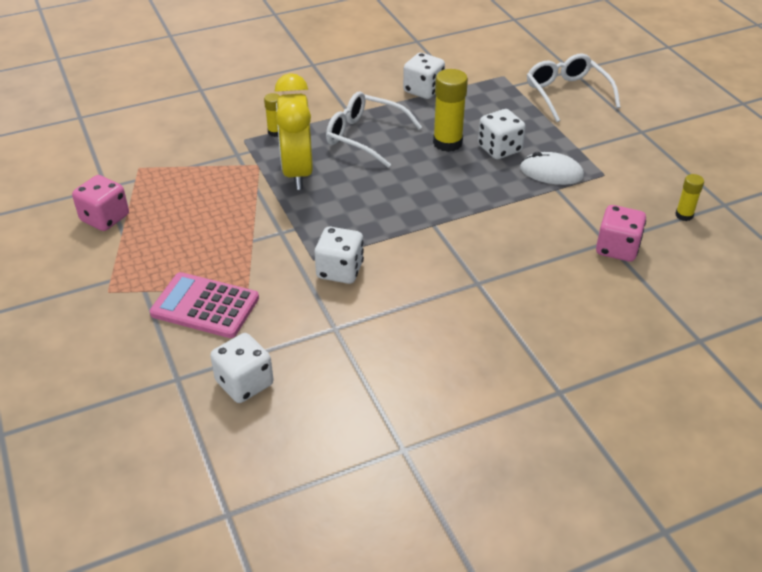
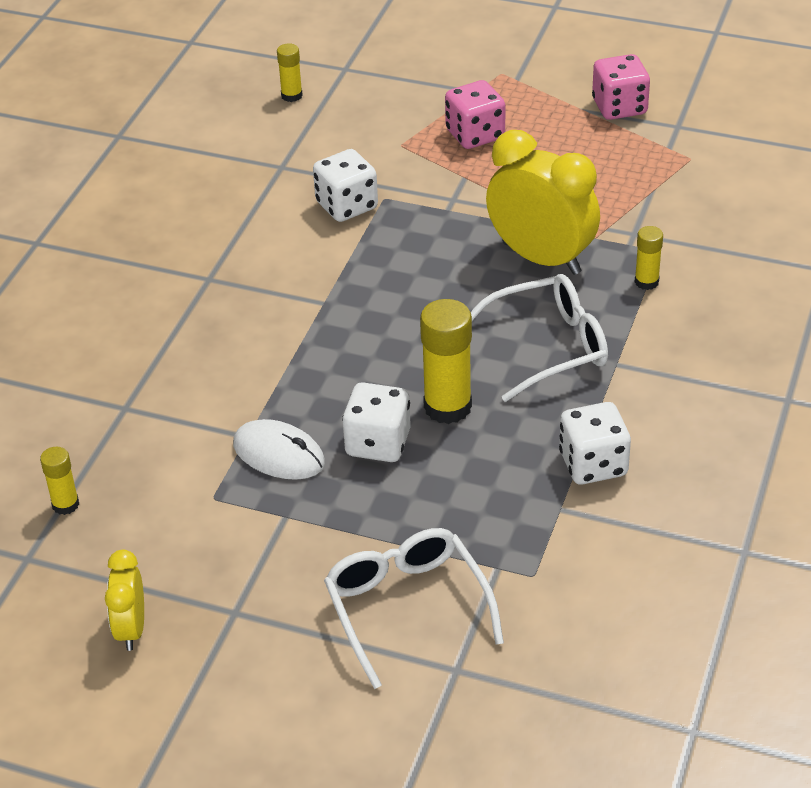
camera: 135 degrees right, 0 degrees up
pink calculator [150,272,259,338] -> none
white dice [210,333,273,403] -> yellow glue stick [277,43,303,102]
white mouse [520,152,584,185] -> white mouse turned 60 degrees clockwise [233,419,325,480]
white glasses [527,54,621,122] -> white glasses turned 135 degrees counterclockwise [324,528,504,689]
pink dice [596,205,646,262] -> pink dice moved to [445,80,505,149]
none -> yellow clock [105,550,144,651]

